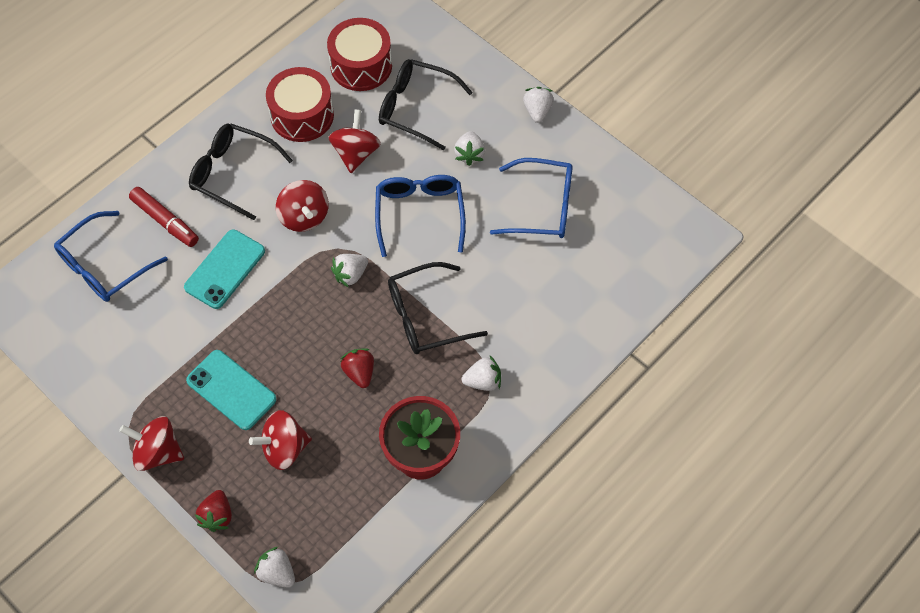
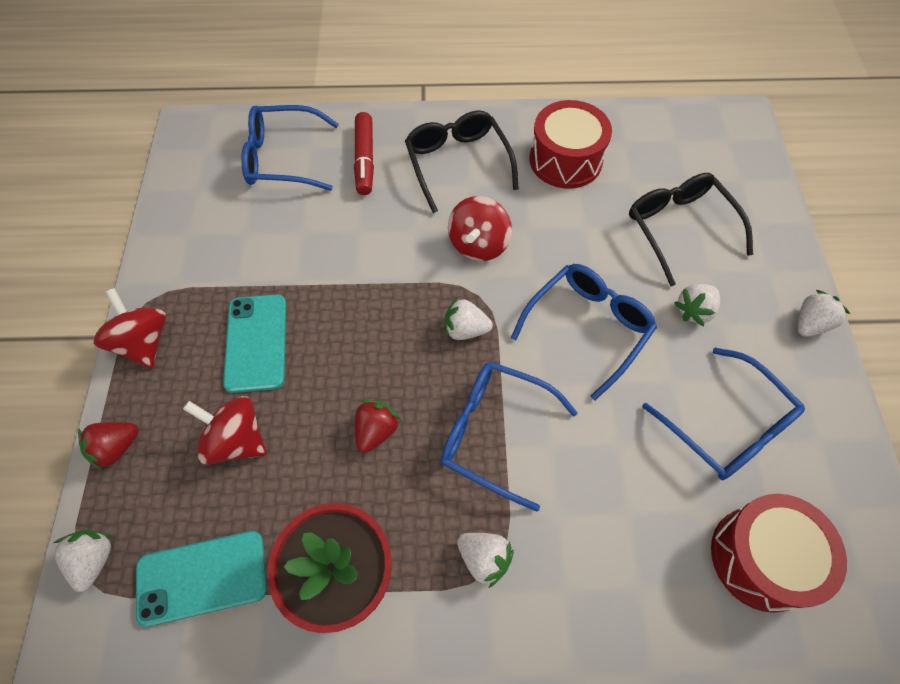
camera: 45 degrees right, 0 degrees up
turquoise phone [184,230,265,309] -> turquoise phone moved to [136,531,267,627]
red drum [327,18,392,91] -> red drum moved to [711,494,847,613]
red spinning top [328,109,381,173] -> none
black glasses [388,262,488,354] -> blue glasses [441,362,578,512]

